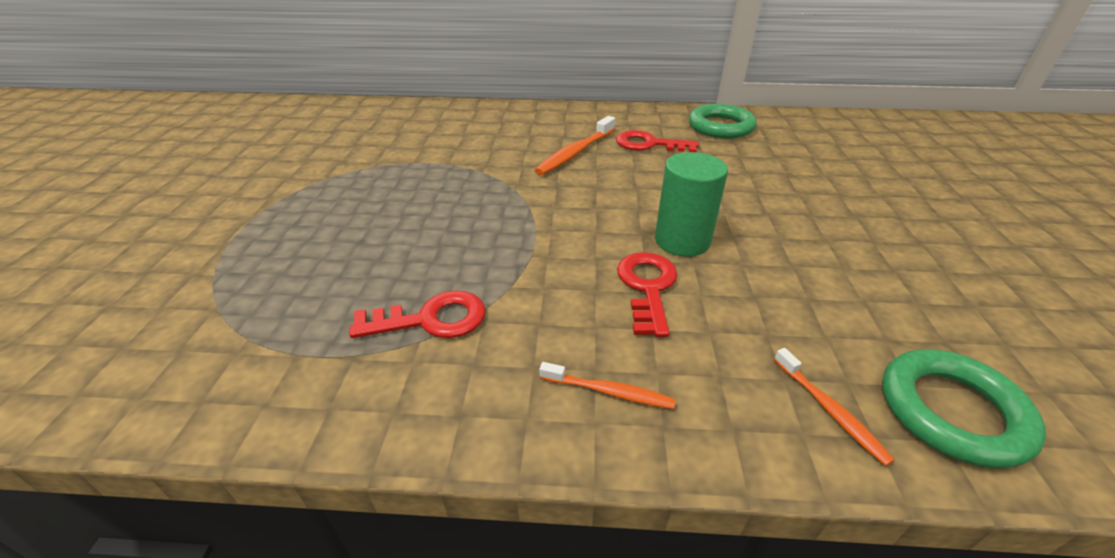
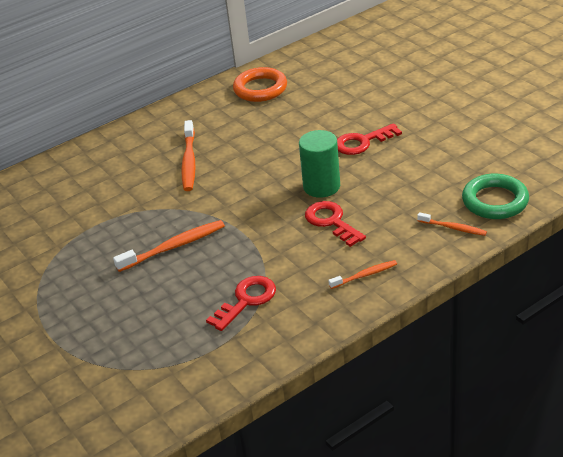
camera: 35 degrees left, 0 degrees up
red key [616,130,698,152] -> red key moved to [337,123,402,155]
green ring [689,104,757,139] -> orange ring [233,67,287,102]
none -> orange toothbrush [113,220,225,272]

